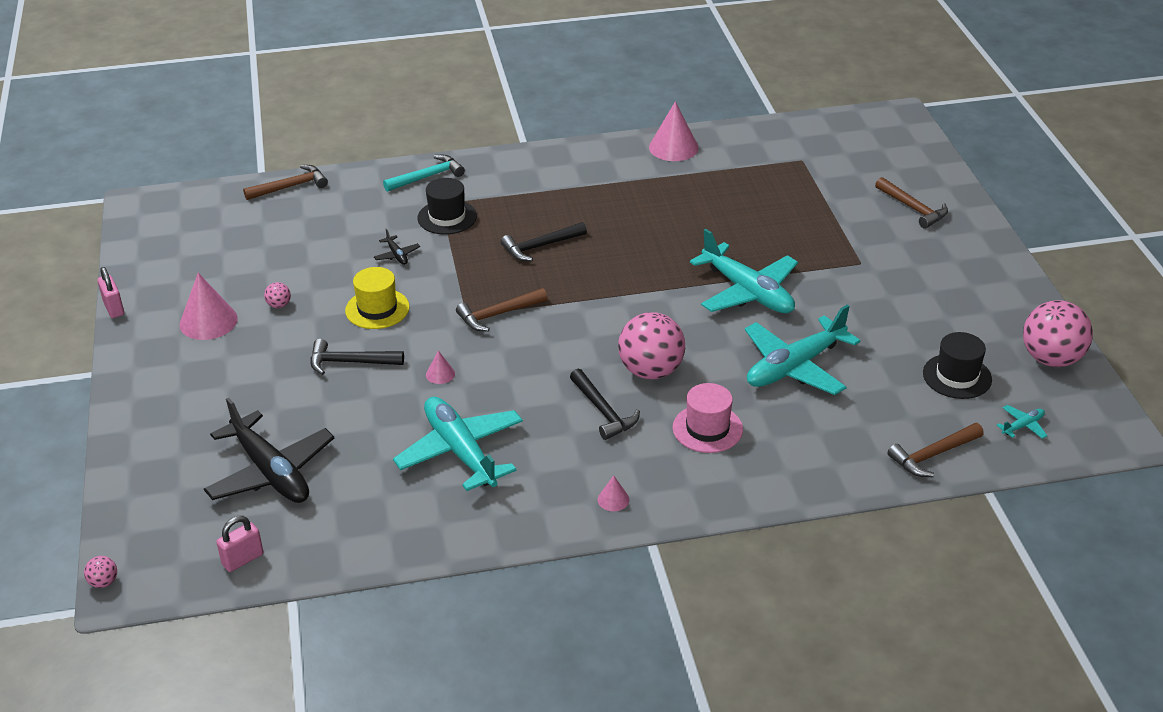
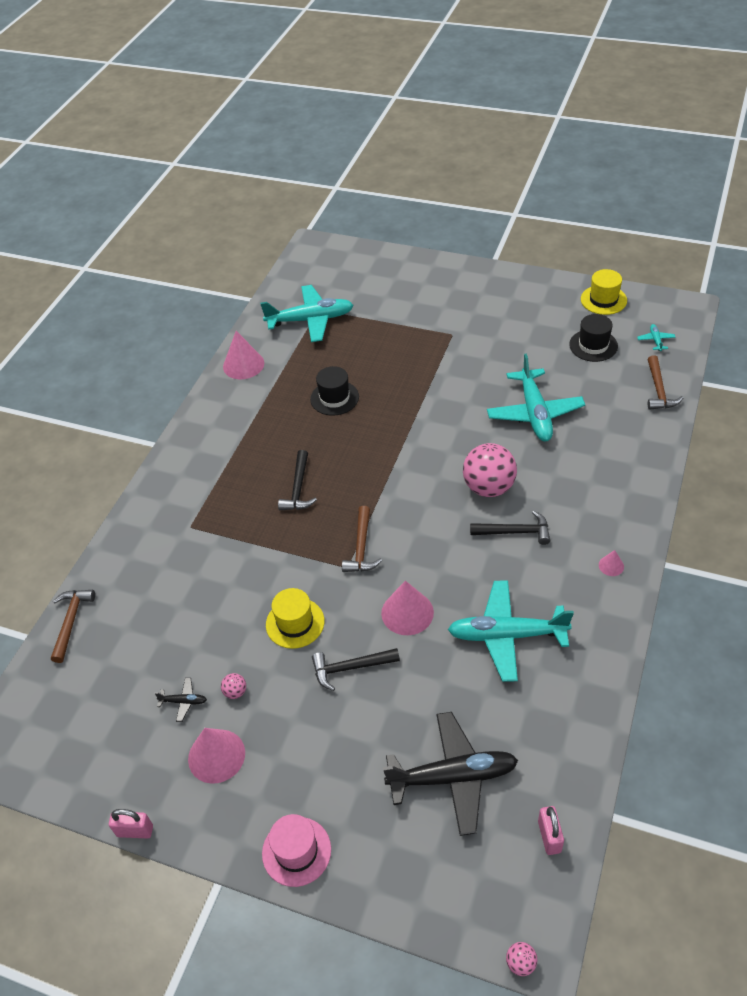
camera: 55 degrees left, 10 degrees up
black hammer [311,339,404,375] -> black hammer turned 45 degrees clockwise [312,648,400,691]
black plane [374,229,420,265] -> black plane moved to [154,678,207,722]
turquoise hammer [383,155,465,192] -> none
black hat [417,178,477,235] -> black hat moved to [310,366,359,416]
pink cone [426,350,455,384] -> pink cone [381,581,434,635], size x2.05
pink hat [673,383,743,453] -> pink hat moved to [262,814,331,887]
turquoise plane [690,229,798,313] -> turquoise plane moved to [260,285,353,342]
brown hammer [875,177,948,229] -> none
pink ball [1023,300,1093,367] -> yellow hat [581,269,627,315]

